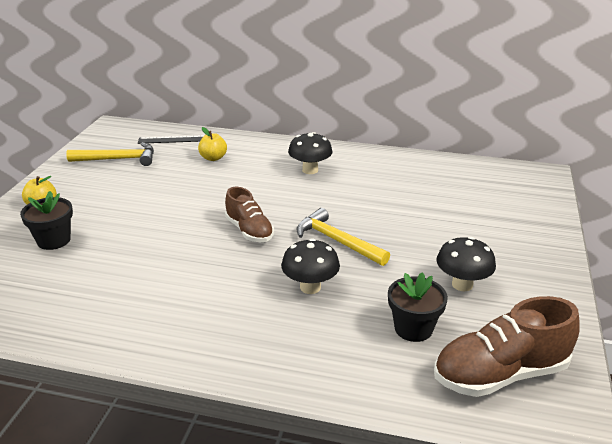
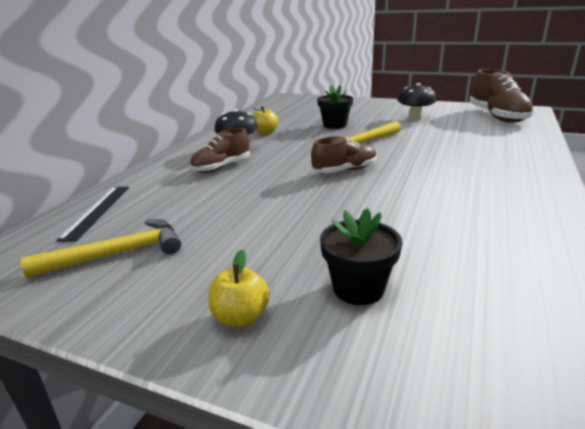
camera: 80 degrees left, 5 degrees down
yellow hammer [66,142,154,166] -> yellow hammer turned 60 degrees clockwise [21,219,181,278]
yellow apple [198,127,227,161] -> yellow apple moved to [253,106,278,135]
black mushroom [281,238,340,294] -> none
black flower pot [388,272,448,342] -> black flower pot moved to [317,85,353,129]
none -> brown shoe [190,128,250,173]

